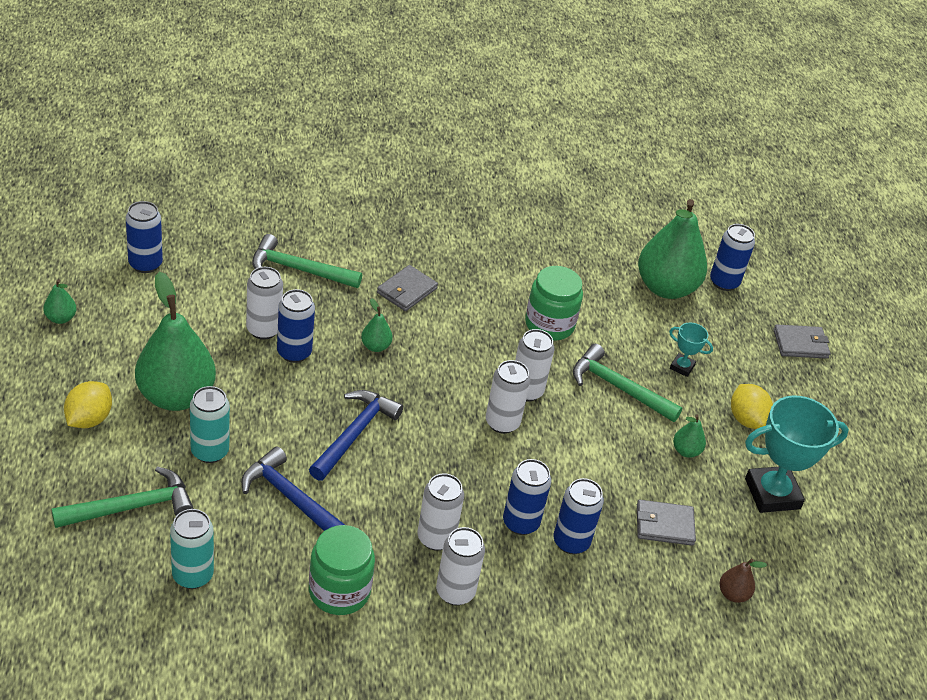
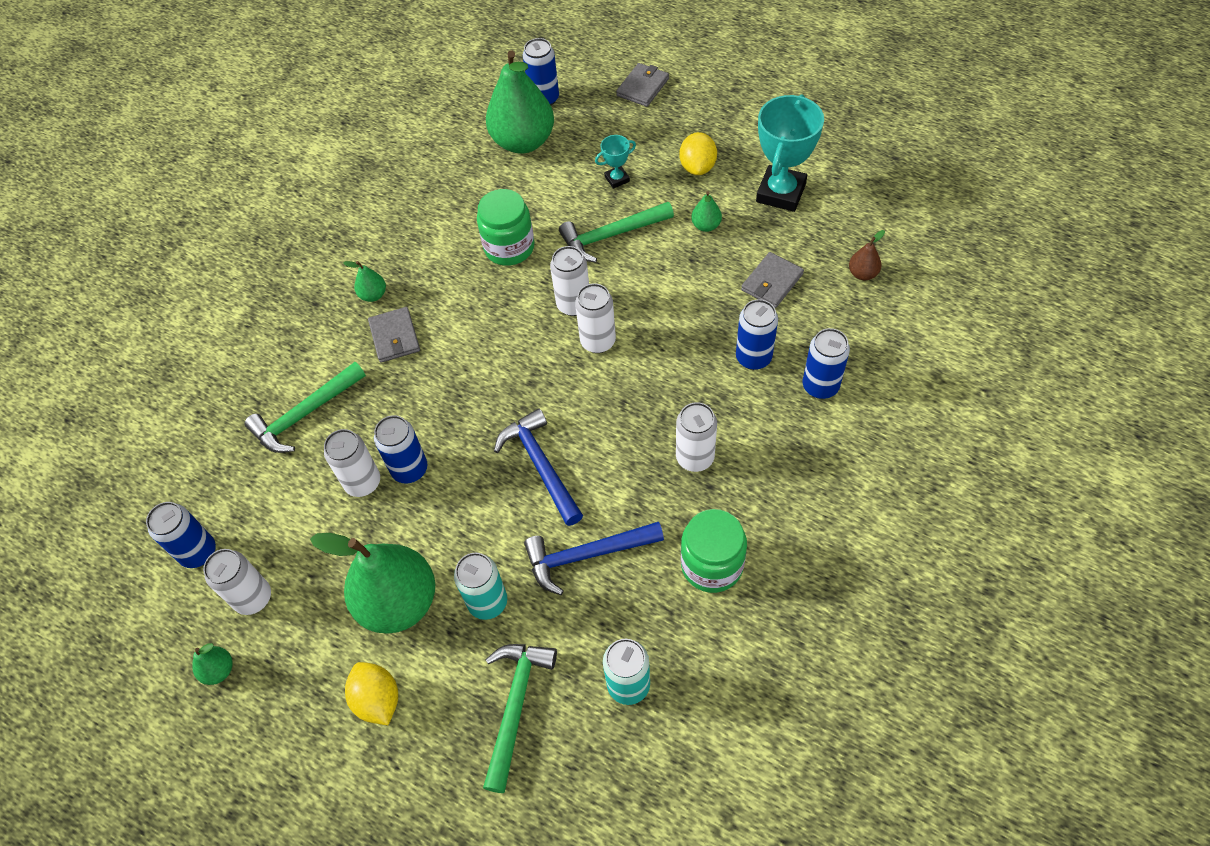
camera: 45 degrees left, 15 degrees up
green pear [361,298,393,352] -> green pear moved to [344,261,386,302]
white can [436,527,485,605] -> white can moved to [203,549,271,615]
blue can [503,459,551,535] -> blue can moved to [803,328,850,399]
yellow lemon [731,384,773,429] -> yellow lemon turned 75 degrees clockwise [679,132,717,175]

